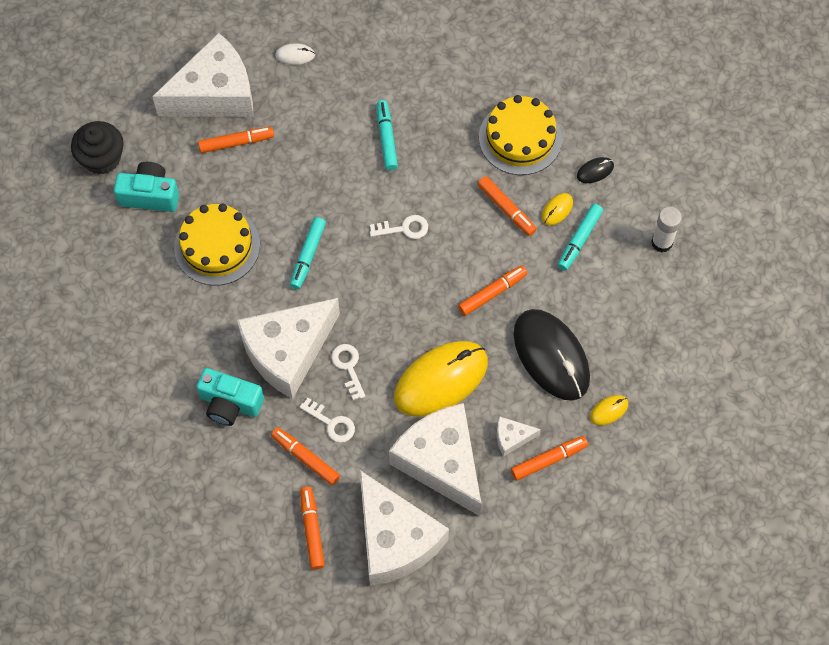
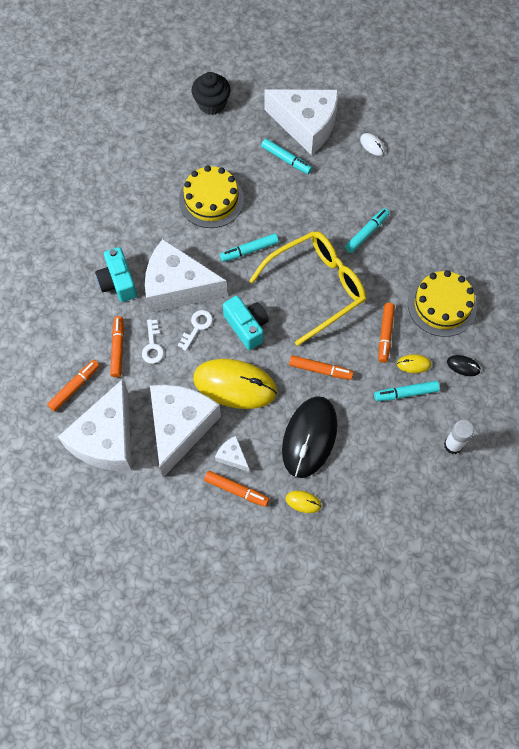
camera: 50 degrees right, 0 degrees up
turquoise camera [114,162,179,212] -> turquoise camera moved to [223,296,269,350]
orange marker [198,127,274,153] -> turquoise marker [261,139,312,174]
white key [370,215,428,239] -> yellow glasses [249,231,366,346]

